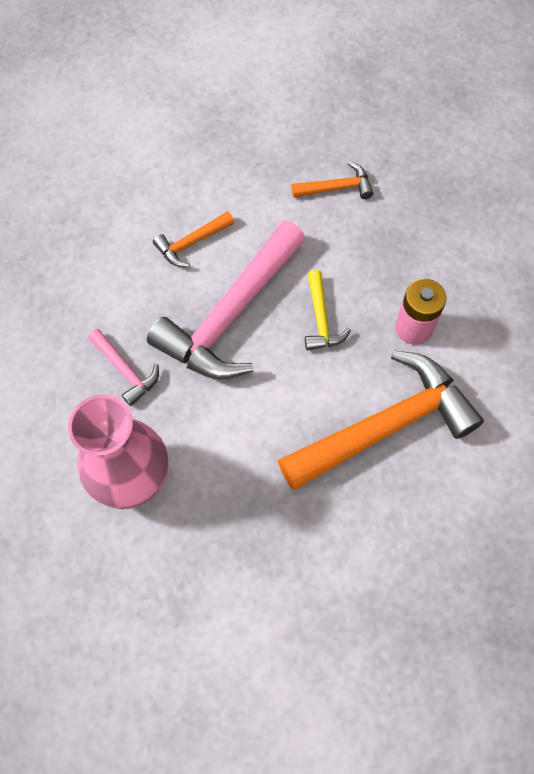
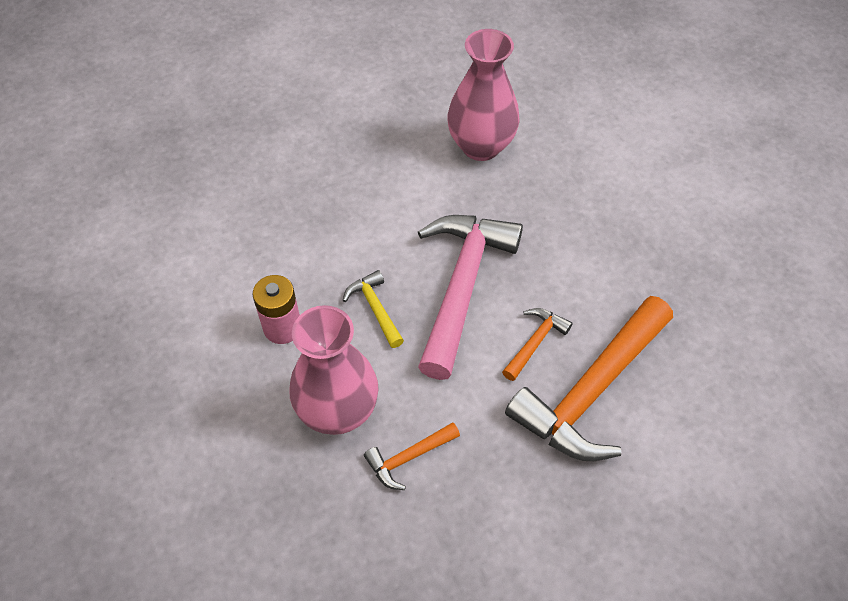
camera: 160 degrees right, 10 degrees down
pink hammer [88,329,159,406] -> none
orange hammer [278,350,484,490] -> orange hammer moved to [505,296,673,461]
none -> pink vase [289,305,379,435]

